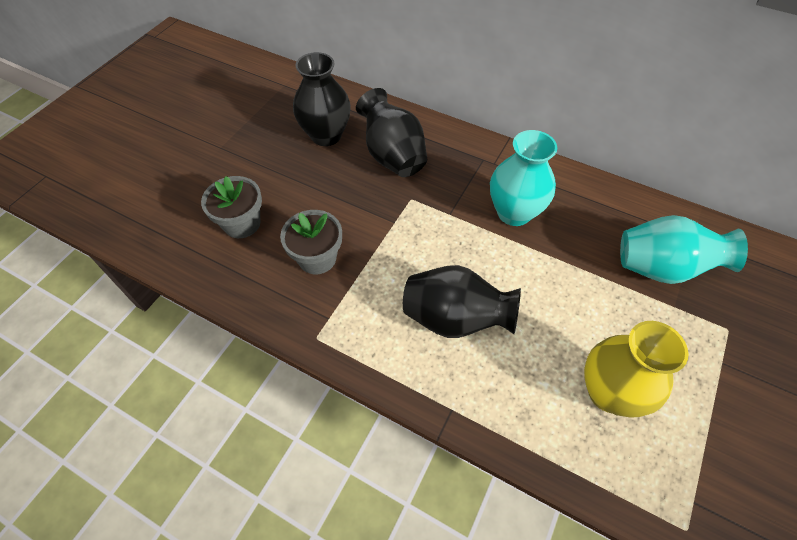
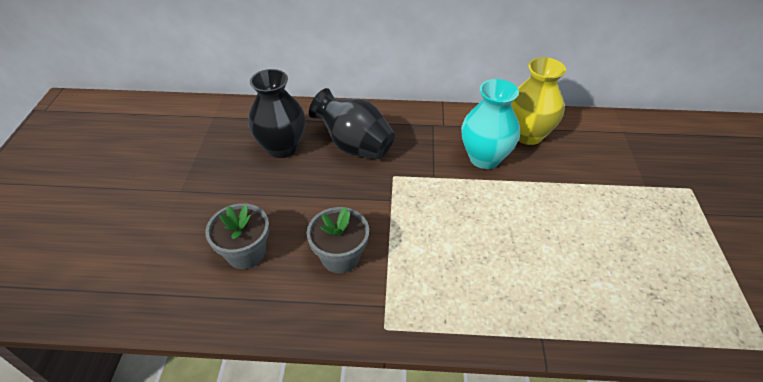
camera: 25 degrees left, 10 degrees down
black vase [403,265,521,338] -> none
yellow vase [584,321,688,418] -> yellow vase moved to [511,57,566,145]
turquoise vase [620,215,748,284] -> none

